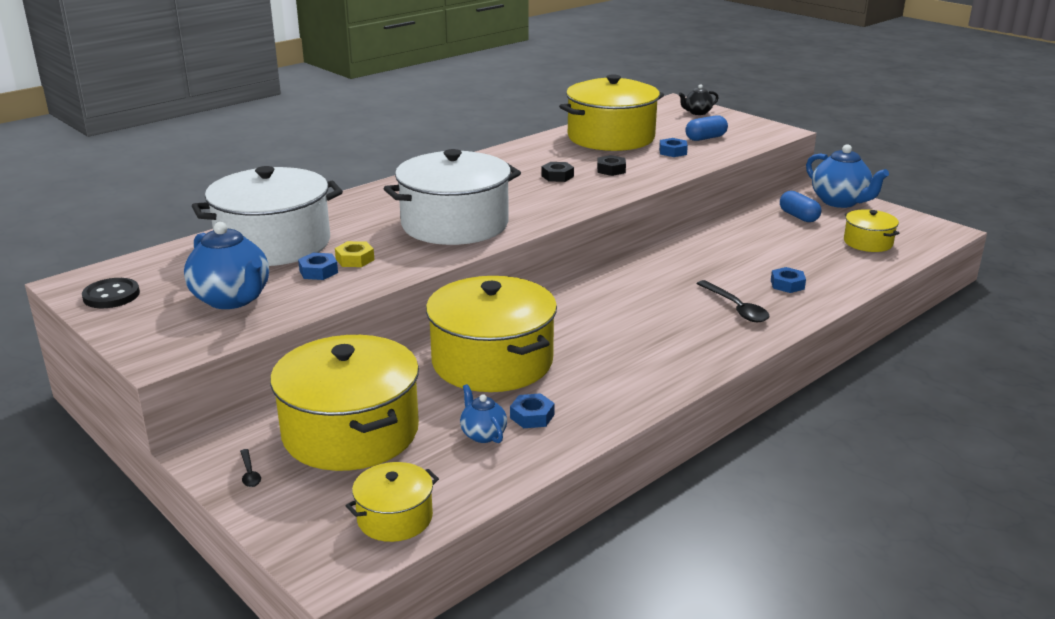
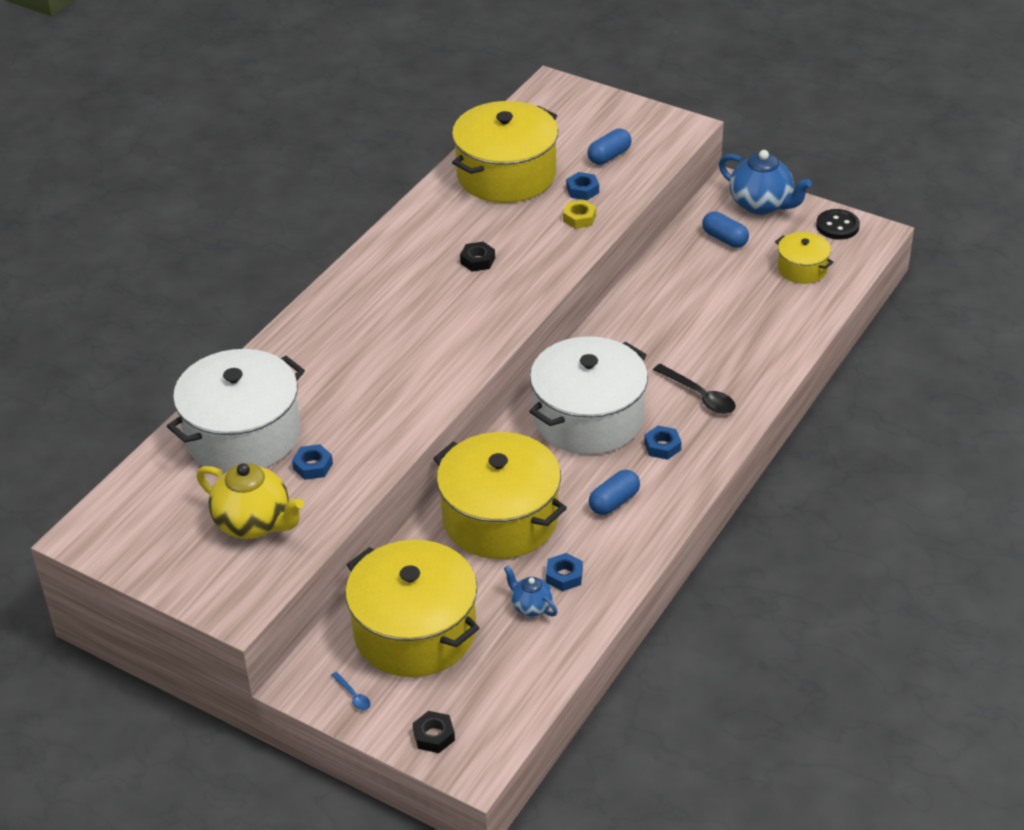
camera: 15 degrees left, 15 degrees up
black button [82,278,140,308] -> black button moved to [816,209,860,240]
blue teapot [184,222,269,309] -> yellow teapot [197,463,304,539]
black spoon [240,449,261,487] -> blue spoon [331,672,371,710]
yellow nut [335,241,374,267] -> yellow nut moved to [563,200,596,229]
yellow pot [345,462,439,542] -> none
white pot [384,149,521,245] -> white pot moved to [529,336,648,455]
black nut [597,155,626,176] -> black nut moved to [413,711,455,753]
black teapot [679,84,718,115] -> none
blue nut [771,267,806,293] -> blue nut moved to [644,426,681,460]
none -> blue capsule [589,470,640,515]

